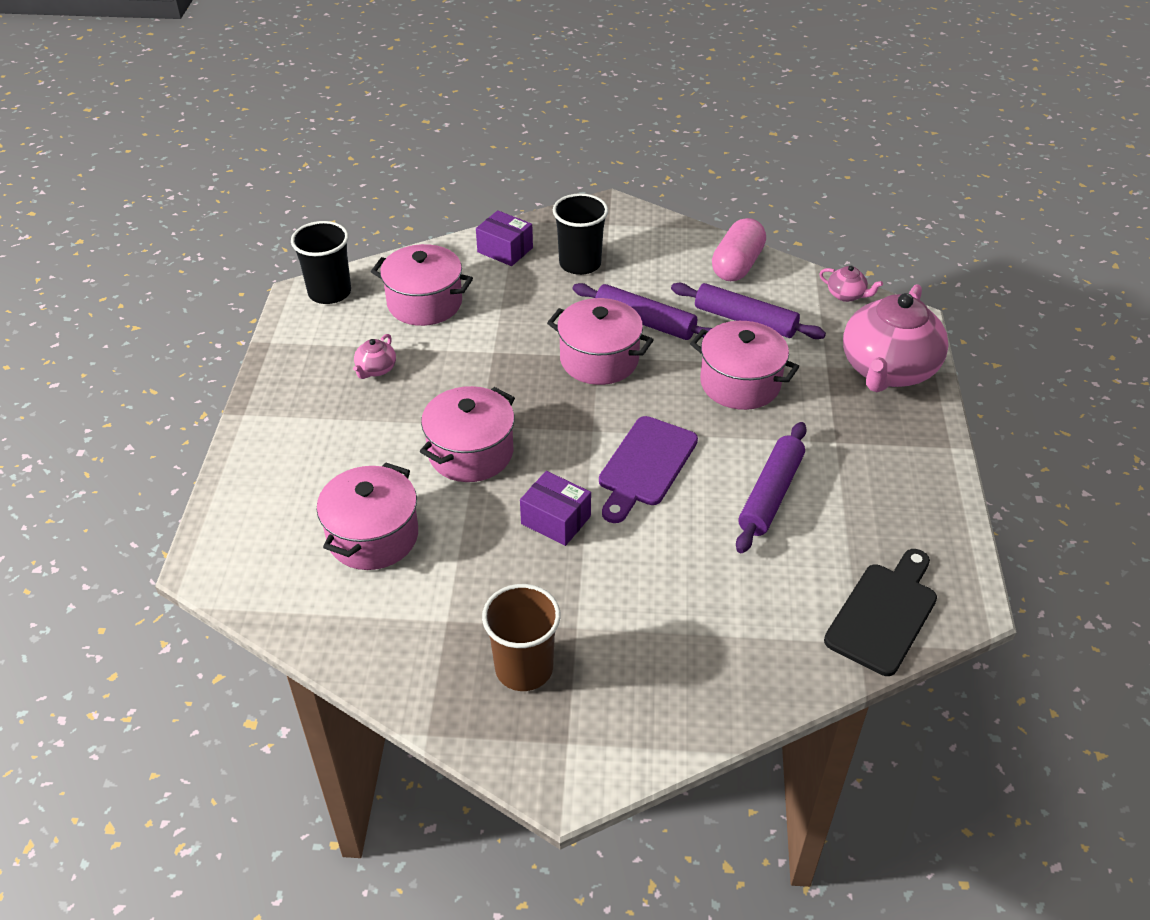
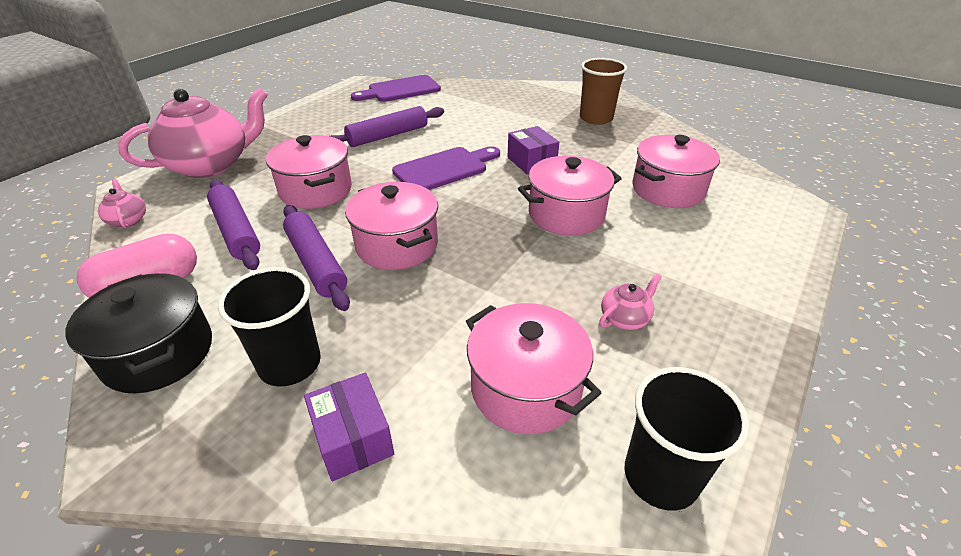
camera: 150 degrees left, 5 degrees down
black cutting board [824,549,937,676] -> purple cutting board [351,75,441,102]
none -> black pot [65,273,212,393]

